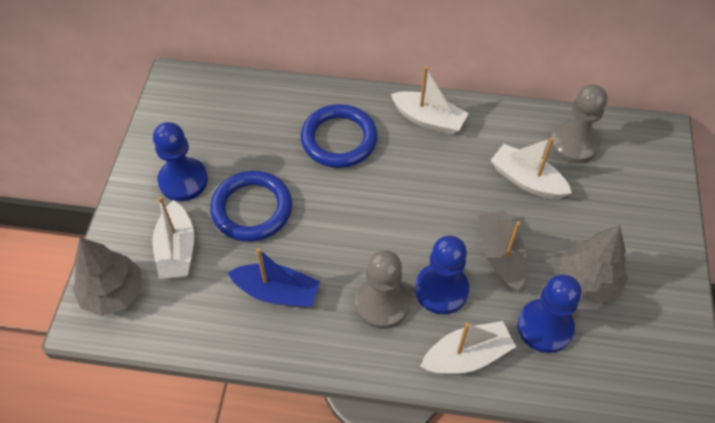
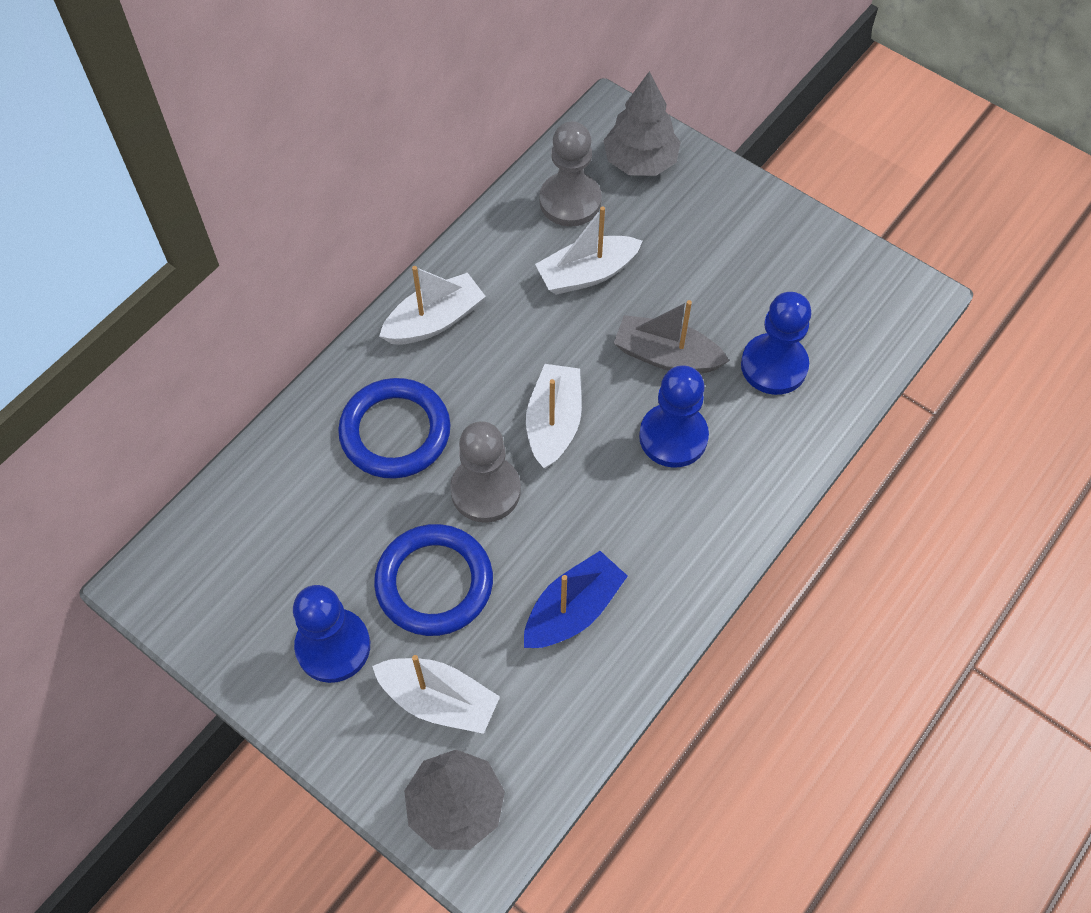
camera: 60 degrees left, 5 degrees up
grey pawn [355,250,410,329] -> grey pawn moved to [450,421,521,523]
white boat [420,321,516,374] -> white boat moved to [526,364,582,469]
grey tree [560,225,628,304] -> grey tree moved to [603,71,681,176]

